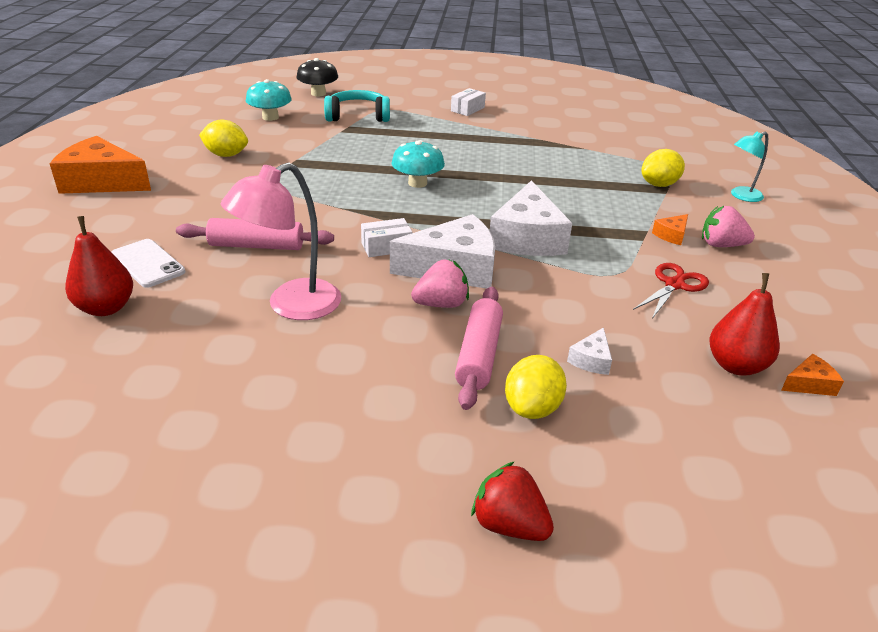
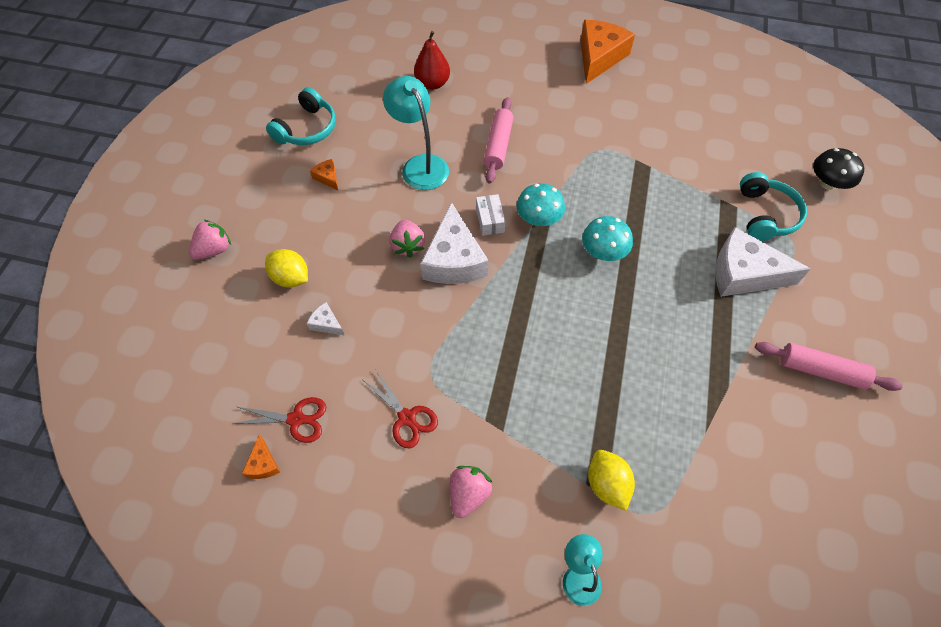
camera: 100 degrees right, 25 degrees up
white phone [112,239,185,288] -> none
yellow lemon [199,120,248,157] -> none
pink lamp [221,163,341,320] -> turquoise lamp [383,76,449,190]
turquoise mushroom [246,79,292,121] -> turquoise mushroom moved to [516,183,565,226]
white box [451,88,486,116] -> none
pink rolling pin [455,287,503,410] -> pink rolling pin moved to [755,342,903,391]
red strawberry [471,461,554,541] -> pink strawberry [189,220,231,260]
white cheese [490,180,572,256] -> white cheese moved to [715,227,810,297]
orange cheese [652,214,688,245] -> orange cheese moved to [310,159,338,190]
red pear [710,273,780,376] -> red scissors [232,397,326,443]
none -> turquoise headphones [266,87,336,145]

